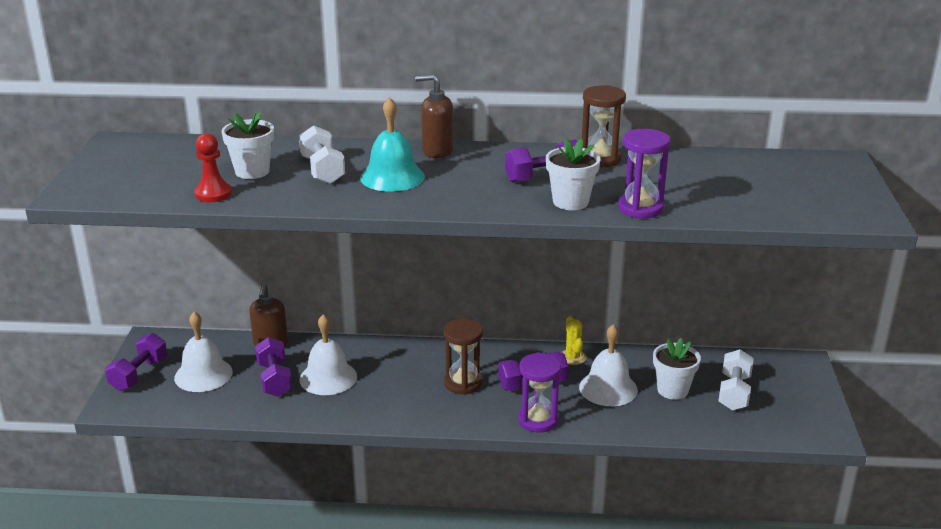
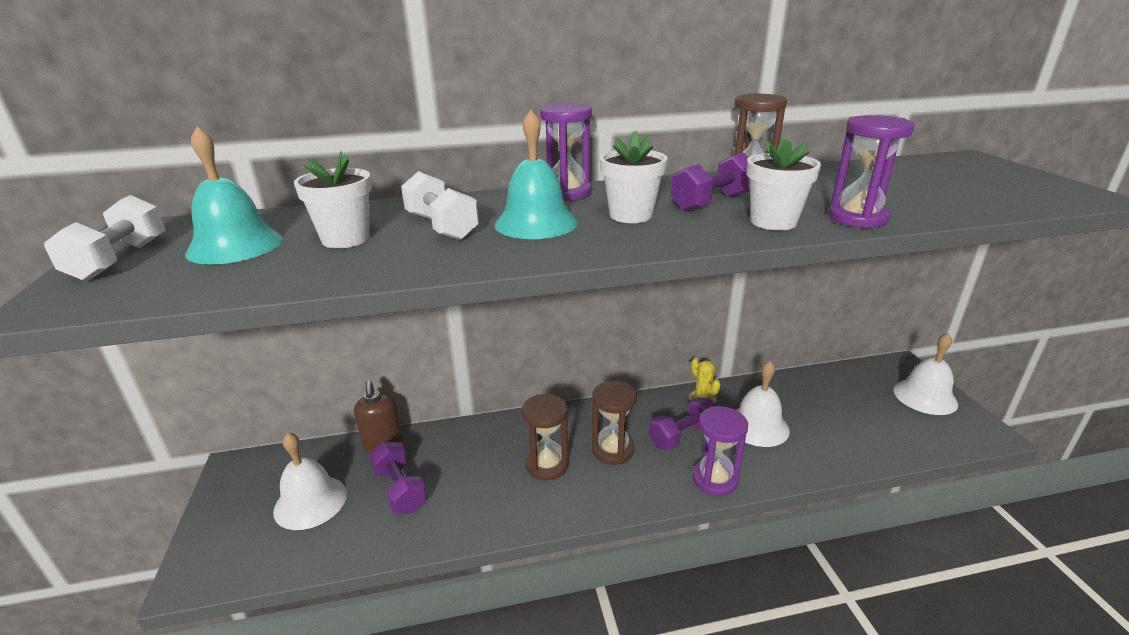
camera: 15 degrees left, 0 degrees up
purple dumbbell [105,333,167,391] -> none
red pawn [194,133,232,202] -> none
white bell [299,314,357,395] -> white bell moved to [894,333,958,415]
brown soap dispenser [415,74,453,158] -> purple hourglass [540,103,592,201]
white flower pot [653,338,701,400] -> white flower pot moved to [600,130,667,223]
white dumbbell [718,349,754,411] -> white dumbbell moved to [44,195,165,281]
none -> turquoise bell [185,126,283,265]
none -> brown hourglass [522,394,569,480]

